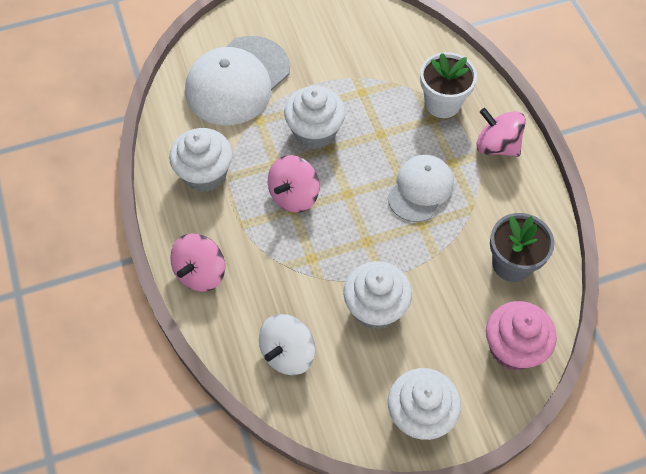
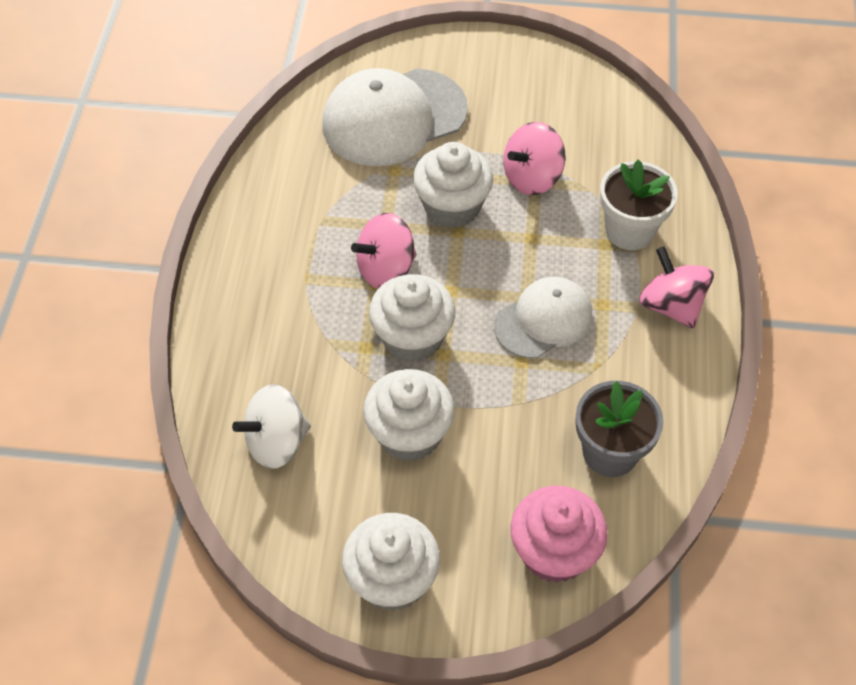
camera: 25 degrees right, 5 degrees down
white cupcake [169,128,233,192] -> white cupcake moved to [369,274,455,363]
pink spinning top [170,233,225,292] -> pink spinning top moved to [503,122,566,195]

